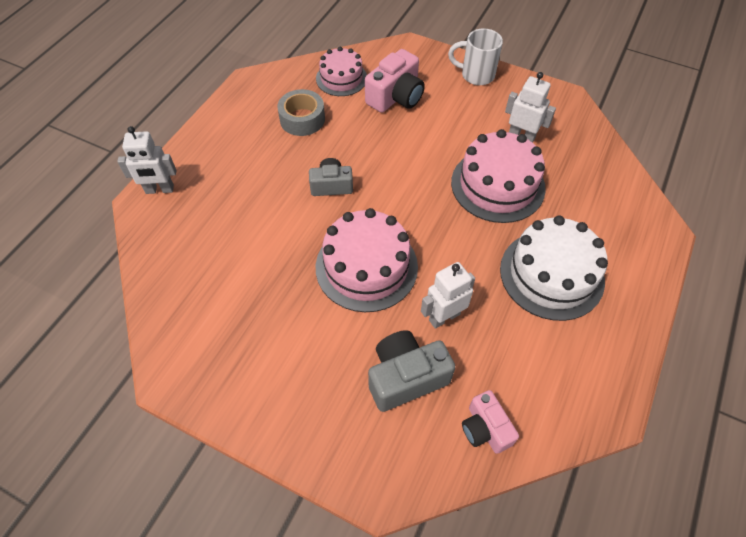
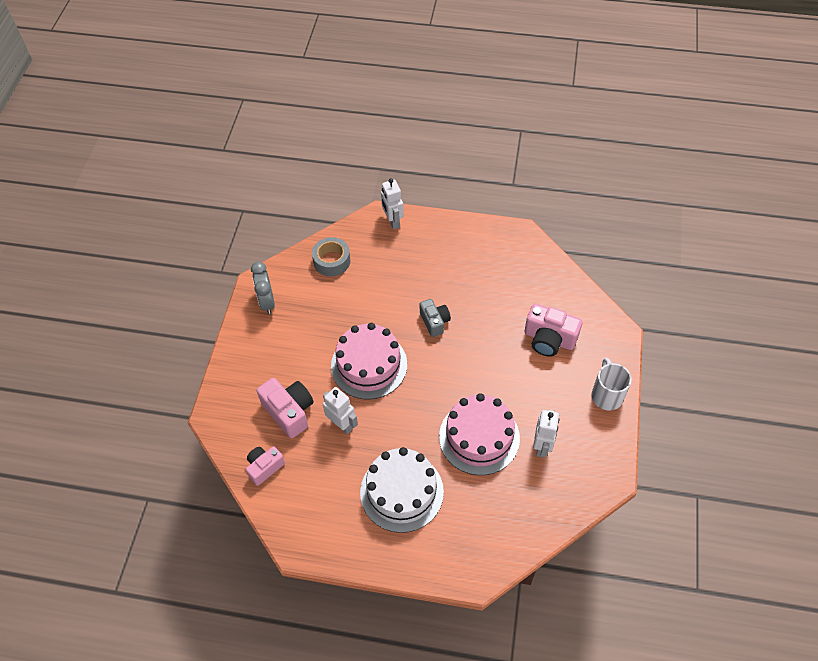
camera: 75 degrees right, 0 degrees up
grey tape [277,89,325,136] -> grey tape moved to [312,237,351,276]
pink cake [316,47,367,96] -> none
grey camera [368,330,455,412] -> pink camera [257,378,314,438]
none -> grey clock [251,262,275,314]

